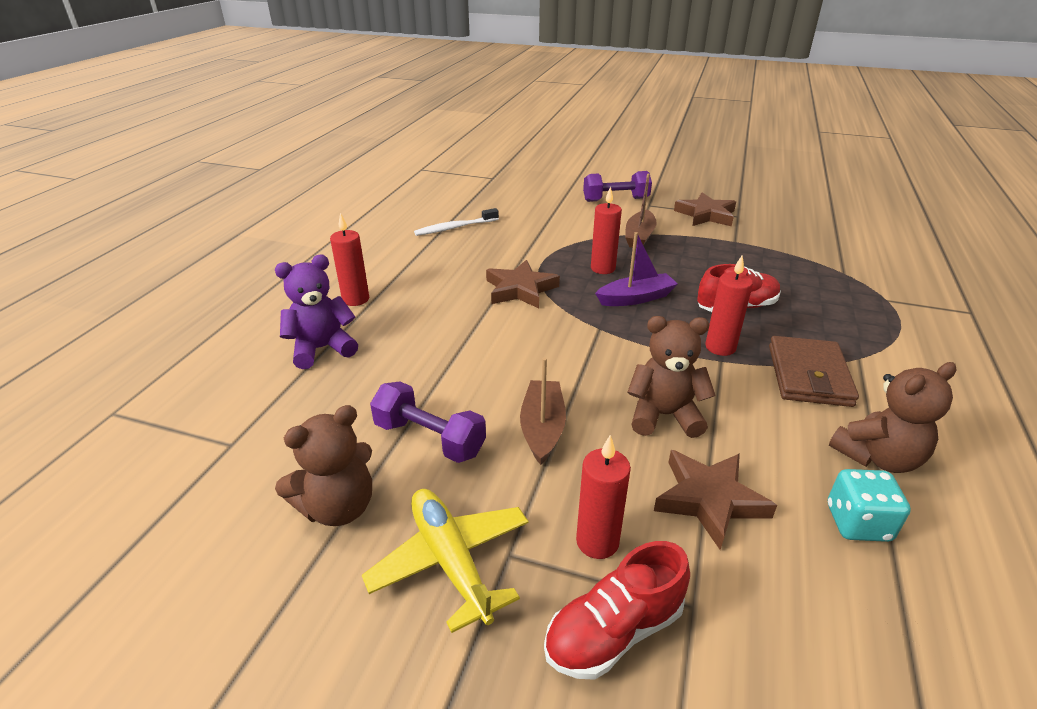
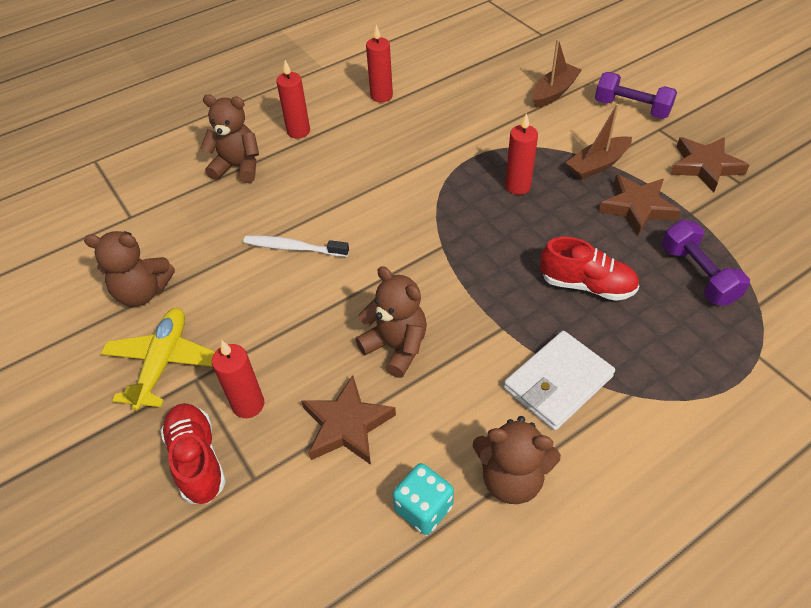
camera: 40 degrees right, 15 degrees up
purple teddy bear [275,255,358,369] -> brown teddy bear [200,94,259,183]
purple dumbbell [370,381,486,463] -> purple dumbbell moved to [662,220,750,306]
white toothbrush [414,208,499,236] -> white toothbrush moved to [243,236,349,257]
brown star [486,260,560,308] -> brown star moved to [599,174,681,235]
brown boat [520,358,566,465] -> brown boat moved to [532,39,582,108]
red shoe [544,541,690,680] -> red shoe turned 60 degrees clockwise [161,403,226,504]
purple boat [595,232,678,306] -> none
red candle [705,255,753,356] -> red candle moved to [366,24,393,102]
brown wallet [769,336,859,407] -> white wallet [504,331,615,430]

